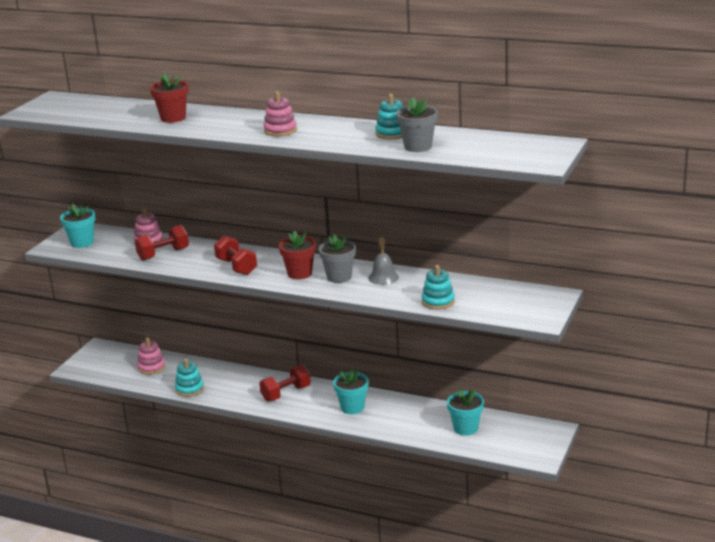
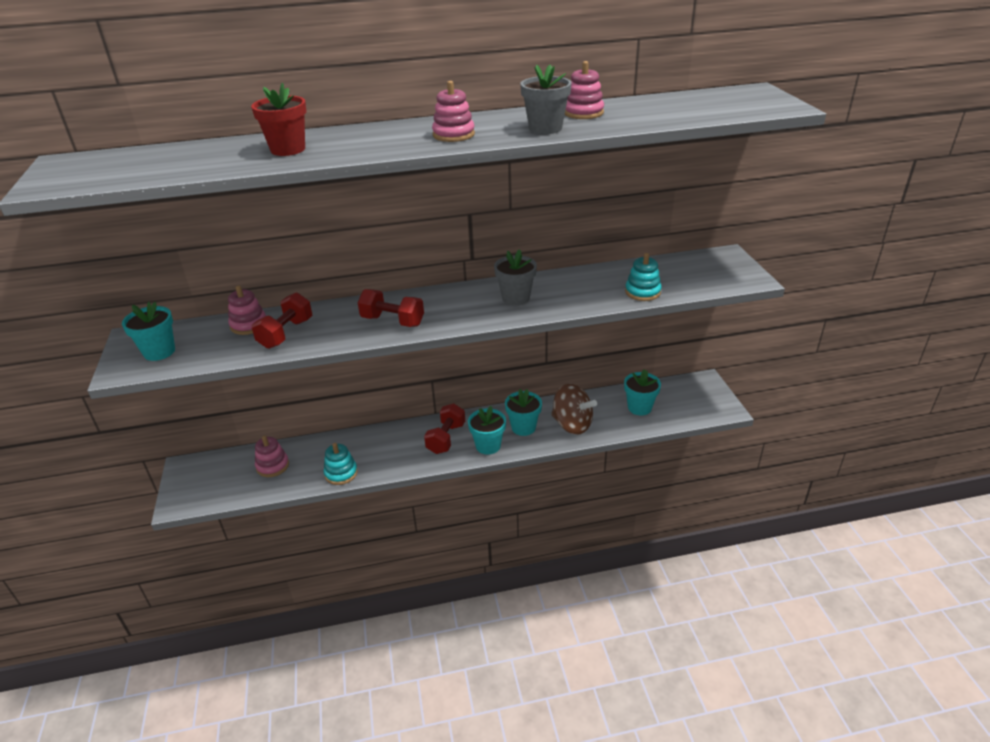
camera: 35 degrees left, 10 degrees up
red flower pot [279,230,316,279] -> none
grey bell [368,236,399,285] -> none
turquoise stacking toy [375,94,403,140] -> pink stacking toy [565,61,604,119]
grey flower pot [396,97,438,152] -> grey flower pot moved to [520,64,572,134]
none -> turquoise flower pot [468,406,506,455]
none -> brown spinning top [551,384,597,435]

